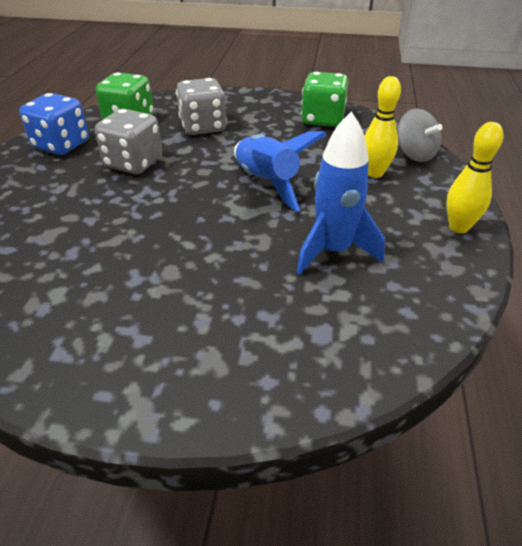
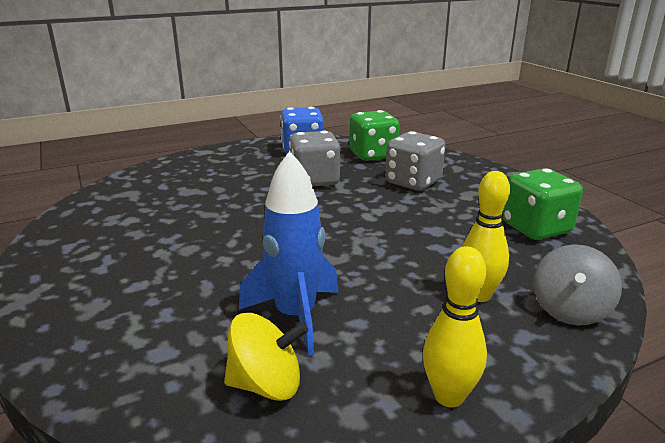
camera: 55 degrees right, 15 degrees down
blue rocket [234,131,327,212] -> none
none -> yellow spinning top [224,313,308,401]

